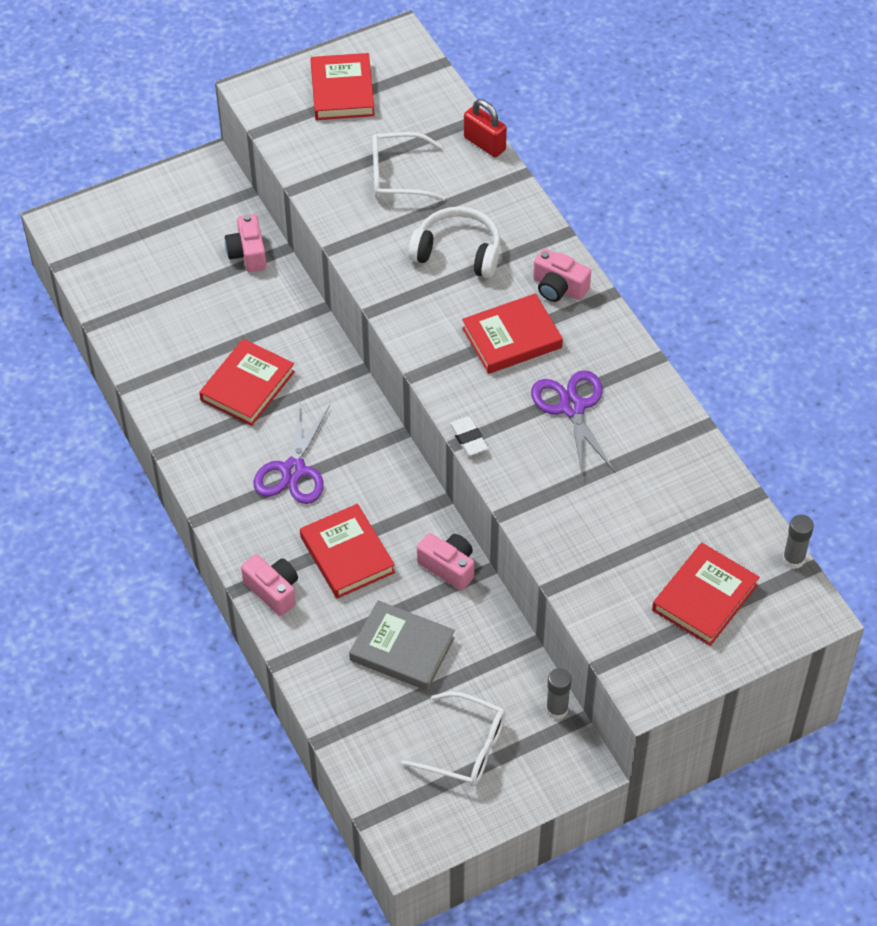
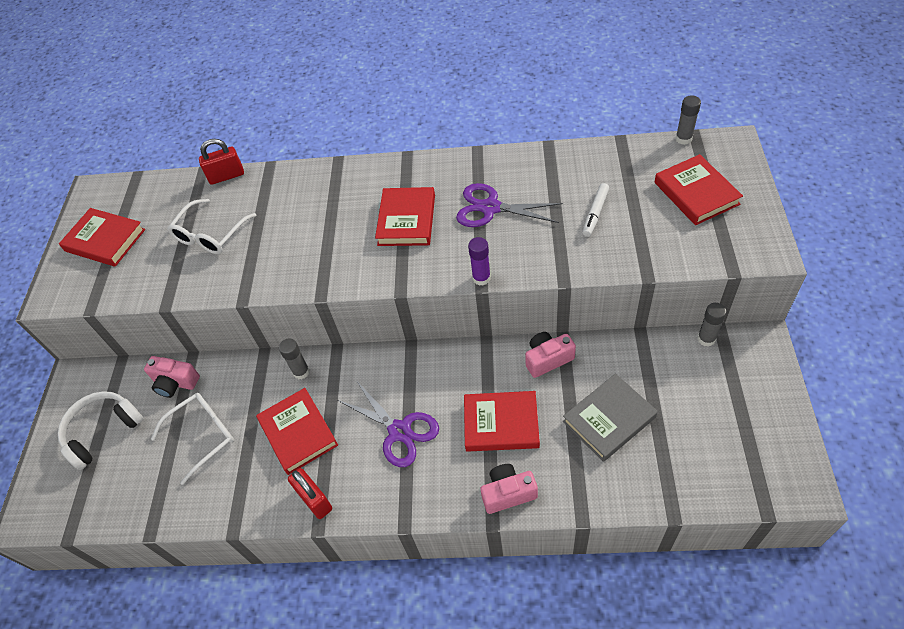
camera: 55 degrees left, 0 degrees up
white glasses [401,692,505,786] -> white glasses moved to [151,393,234,485]
white headphones [408,207,500,278] -> white headphones moved to [58,391,144,470]
white eraser [449,416,488,456] -> purple glue stick [468,237,491,286]
pink camera [533,248,591,302] -> none
none -> grey glue stick [279,339,310,380]
none -> red padlock [288,468,332,519]
none -> white marker [582,183,609,237]

